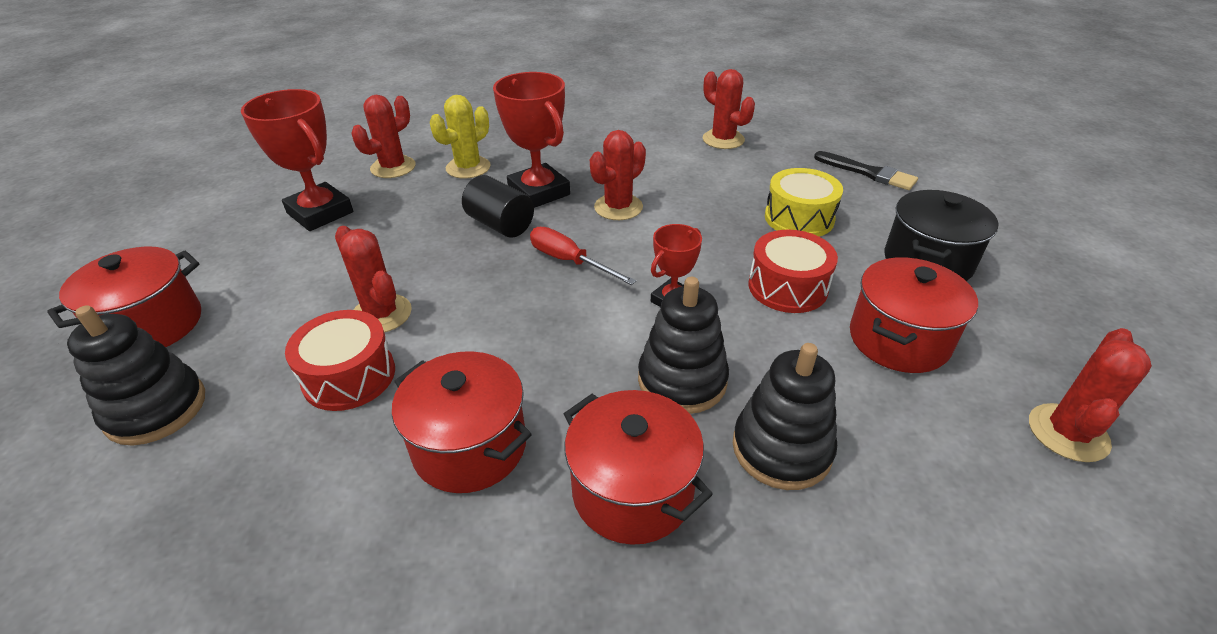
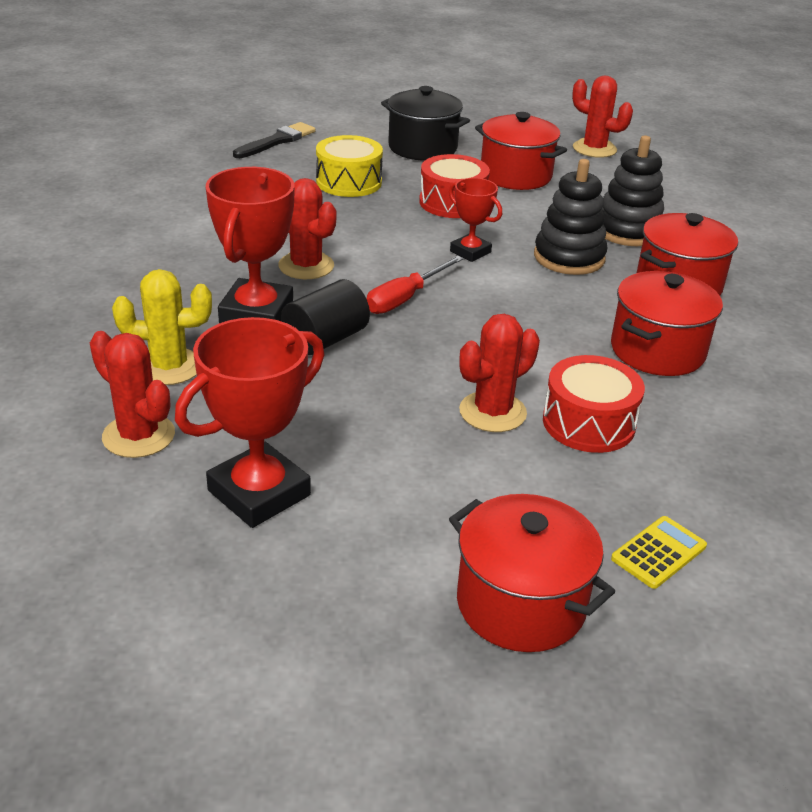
camera: 90 degrees left, 5 degrees down
black stacking toy [67,305,205,446] -> yellow calculator [611,516,707,589]
yellow cactus [430,95,491,179] -> yellow cactus turned 45 degrees counterclockwise [112,269,212,385]
red trophy [493,72,570,208] -> red trophy turned 45 degrees counterclockwise [206,167,295,323]
red cactus [703,69,755,149] -> none

